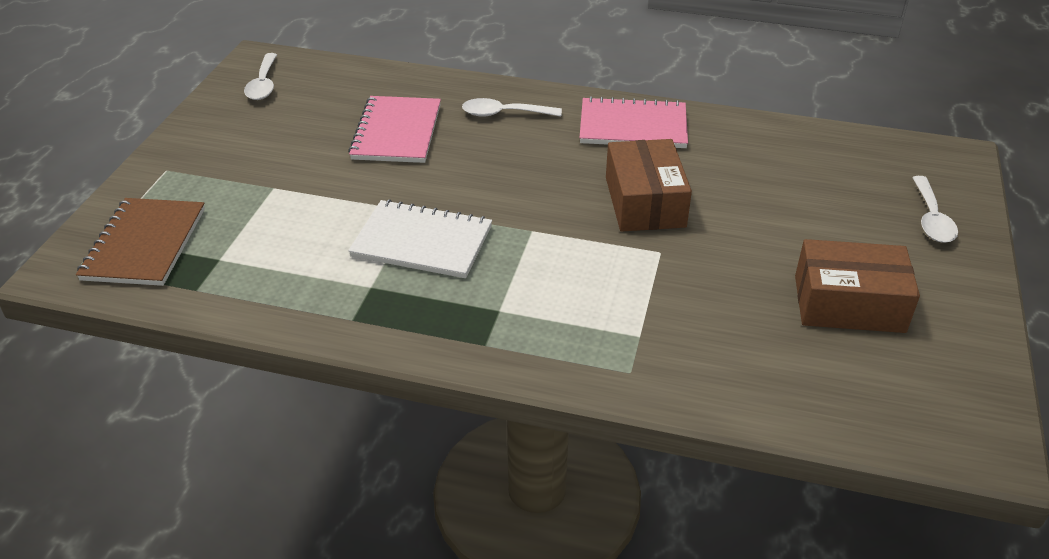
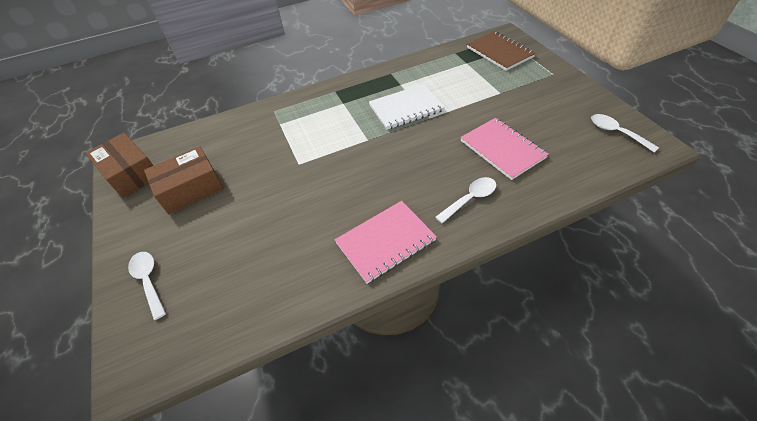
camera: 145 degrees right, 10 degrees up
brown box [606,139,692,232] -> brown box moved to [86,133,153,198]

